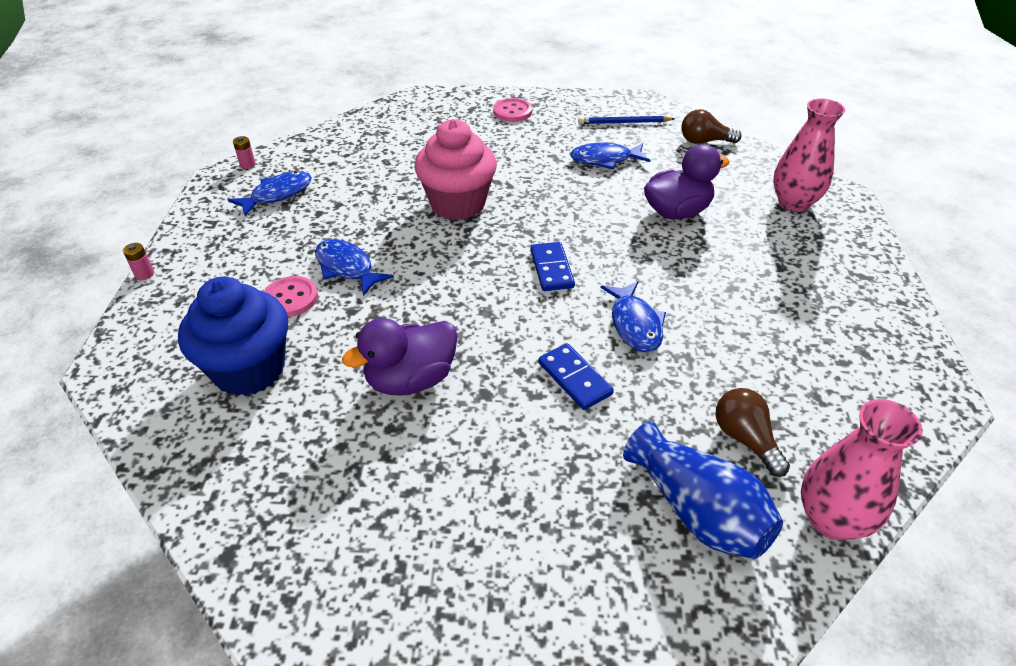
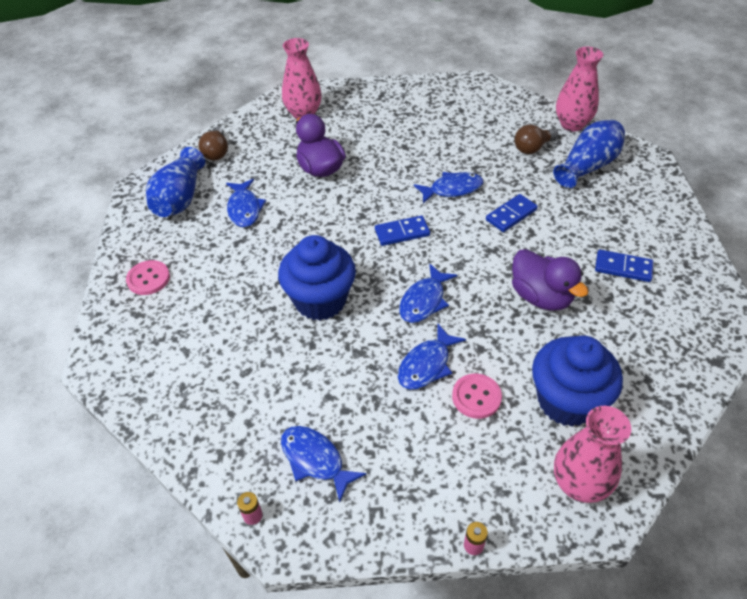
camera: 95 degrees left, 5 degrees up
pink cupcake [414,119,497,220] -> blue cupcake [278,235,356,320]
blue pencil [578,116,675,124] -> blue vase [146,147,205,217]
none -> blue fish [399,263,457,323]
none -> pink vase [554,406,631,503]
none -> blue domino [595,250,653,282]

